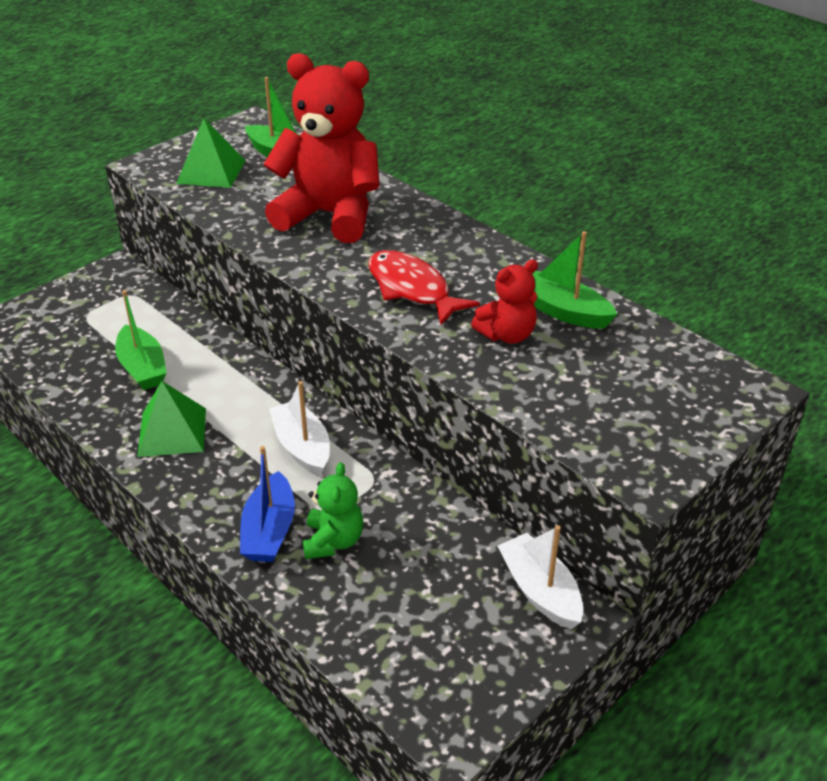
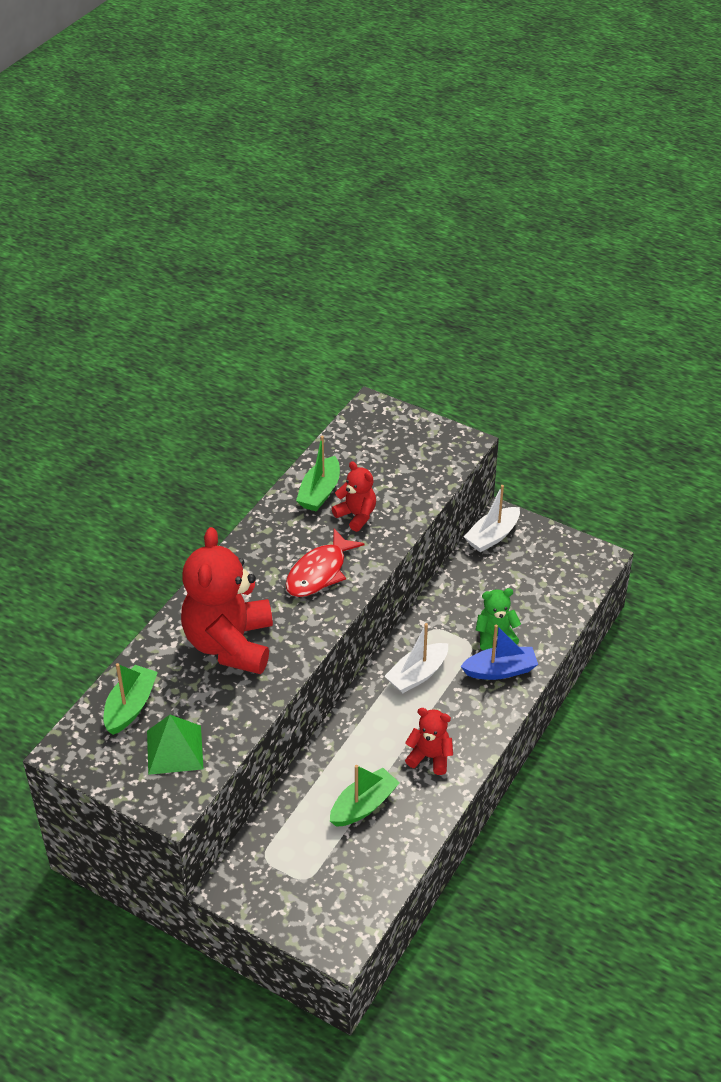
camera: 105 degrees left, 5 degrees up
green pyramid [137,381,206,457] -> red teddy bear [405,708,453,775]

